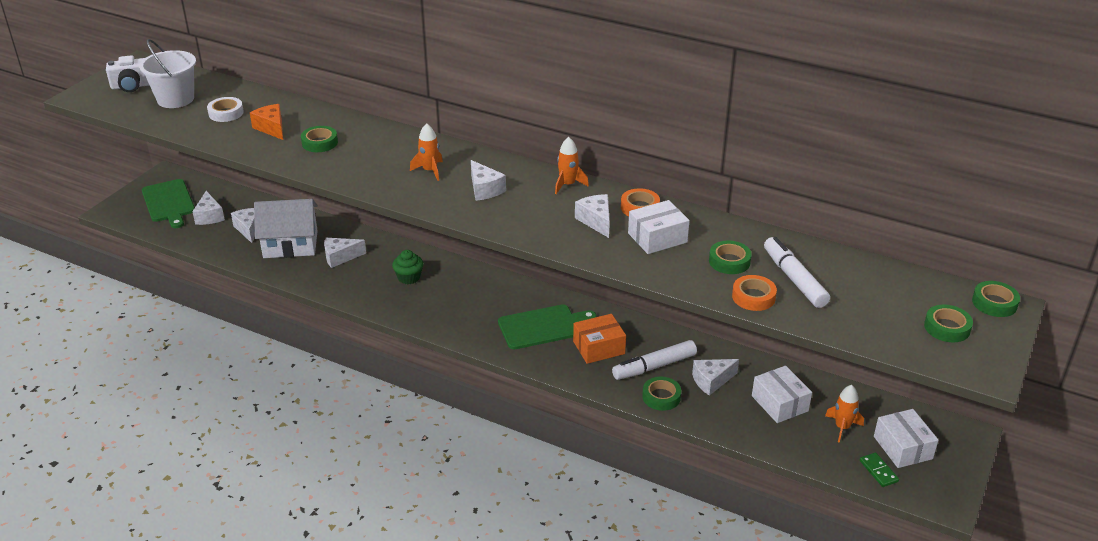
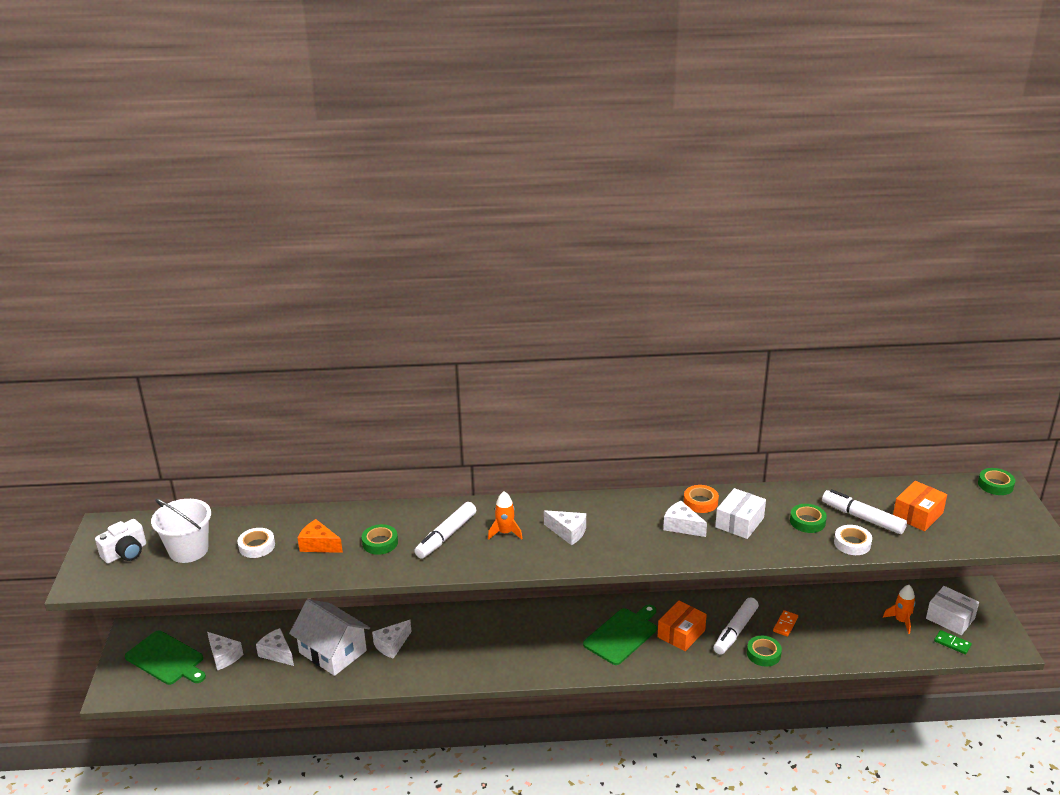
camera: 30 degrees left, 5 degrees down
white house [254,199,318,258] -> white house turned 75 degrees clockwise [289,599,370,676]
green cupcake [392,250,423,284] -> none
orange rocket [555,137,589,194] -> none
white cheese [692,359,739,396] -> orange domino [773,610,798,637]
orange tape [732,275,777,311] -> white tape [834,525,872,555]
white box [752,366,812,423] -> none
green tape [924,304,973,342] -> none
none -> white marker [415,502,476,559]
none -> orange box [893,481,947,531]

